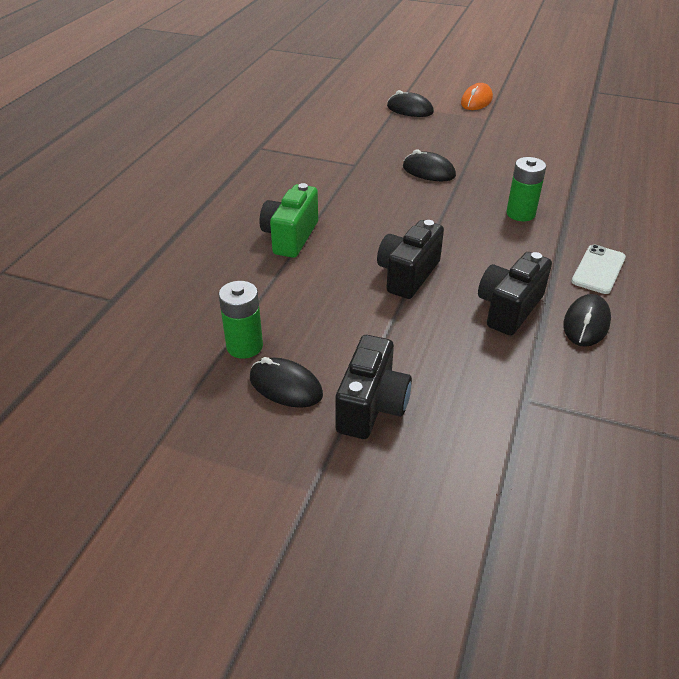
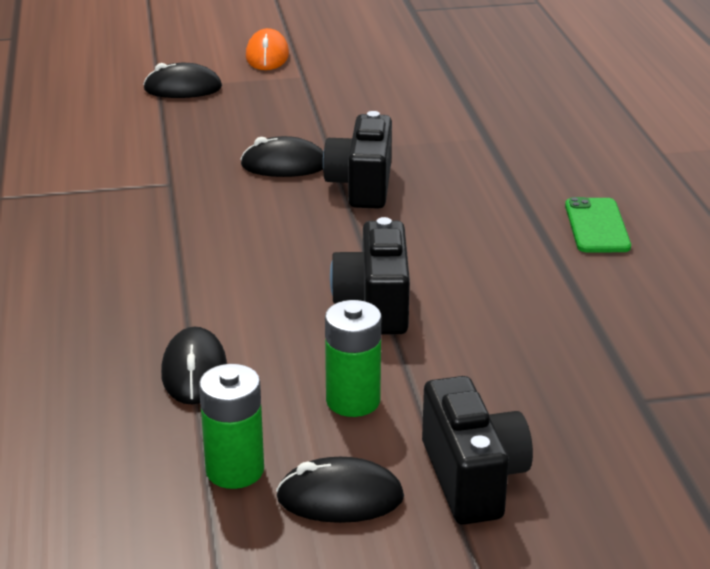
camera: 30 degrees left, 10 degrees down
green camera [259,183,318,258] -> none
black camera [478,252,552,336] -> black camera moved to [323,111,392,209]
green battery [506,157,546,221] -> green battery moved to [325,300,381,417]
black mouse [563,294,611,347] -> black mouse moved to [161,327,227,405]
white phone [572,245,626,294] -> green phone [565,197,631,252]

